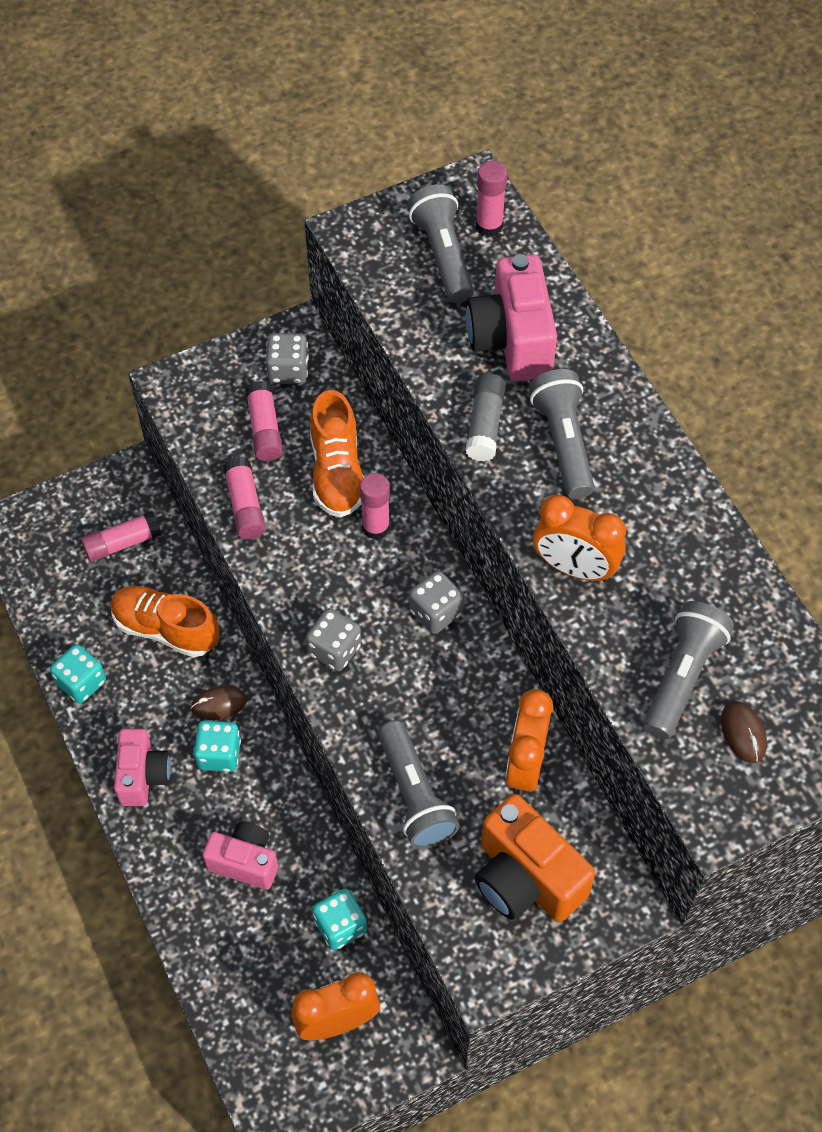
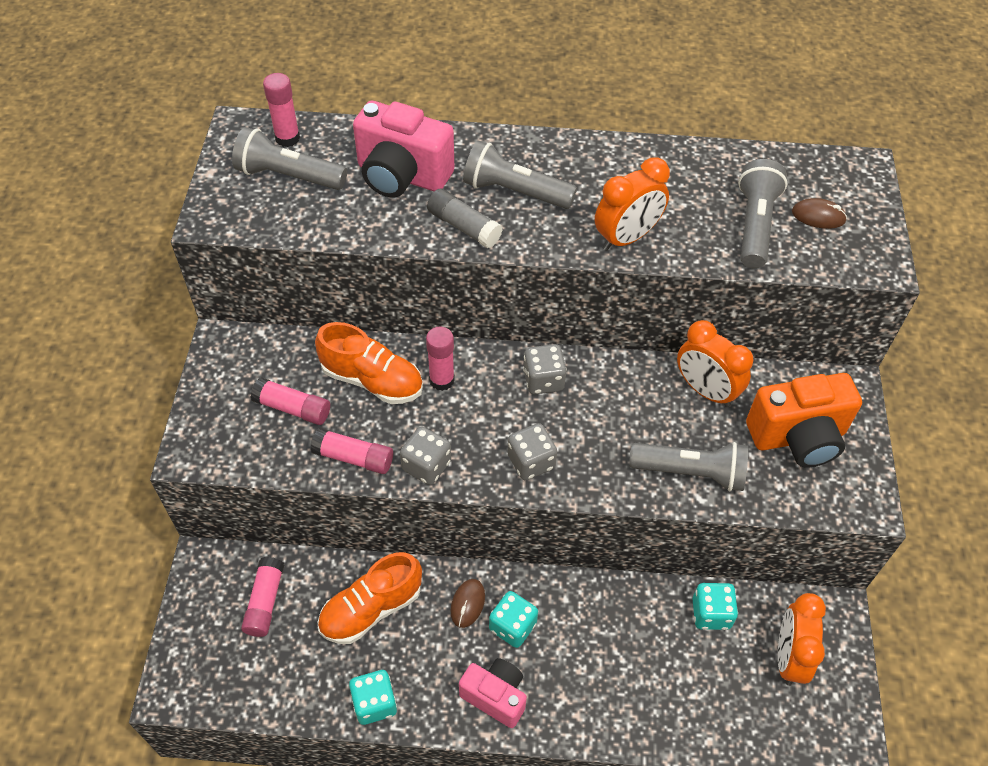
camera: 60 degrees left, 5 degrees down
pink camera [203,822,278,890] -> none
grey dice [266,333,309,384] -> grey dice moved to [400,427,451,485]
grey flashlight [643,601,734,739] -> grey flashlight turned 45 degrees clockwise [738,159,787,269]

